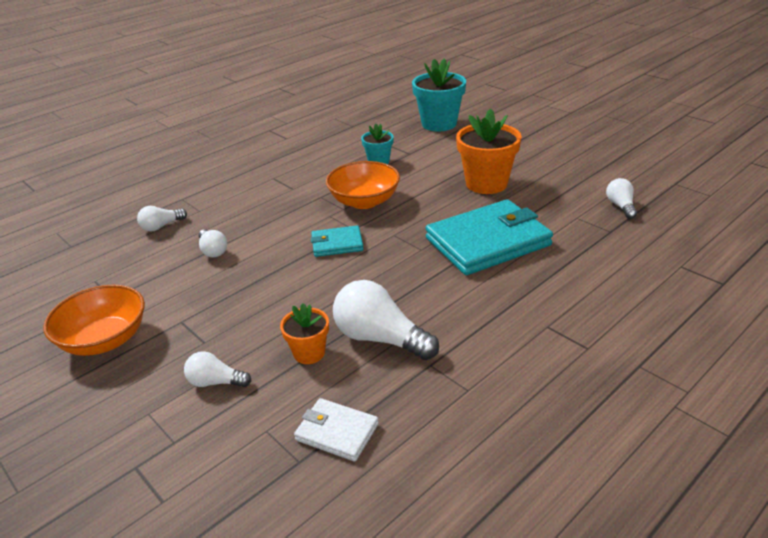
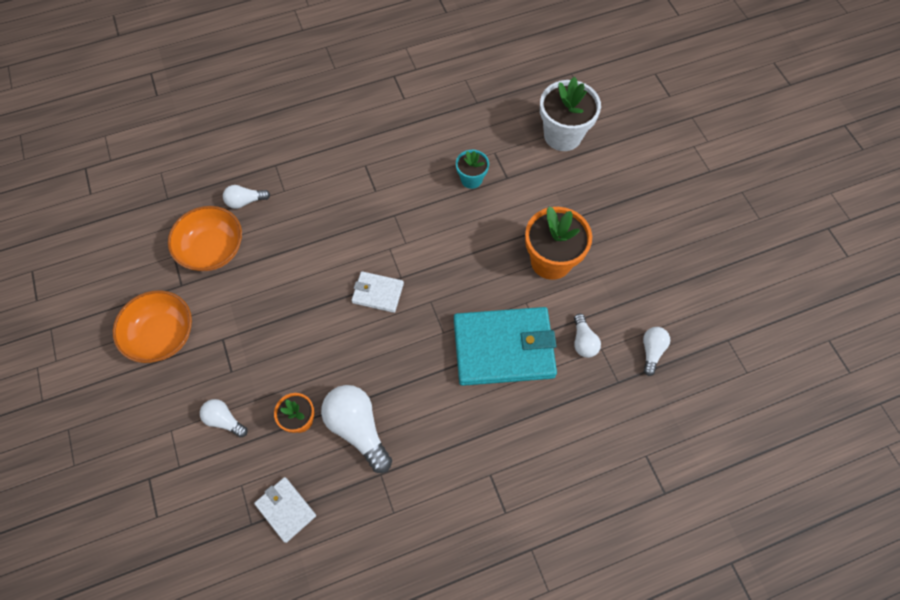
camera: 20 degrees right, 30 degrees up
white light bulb [199,229,227,257] -> white light bulb moved to [574,314,601,358]
turquoise wallet [311,225,363,257] -> white wallet [351,271,404,313]
orange bowl [326,161,400,209] -> orange bowl moved to [168,206,242,271]
turquoise flower pot [412,58,466,131] -> white flower pot [540,77,601,151]

